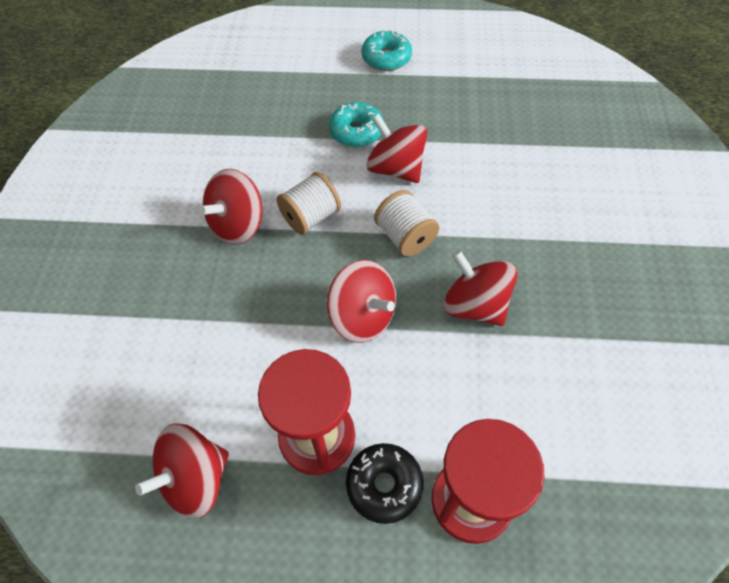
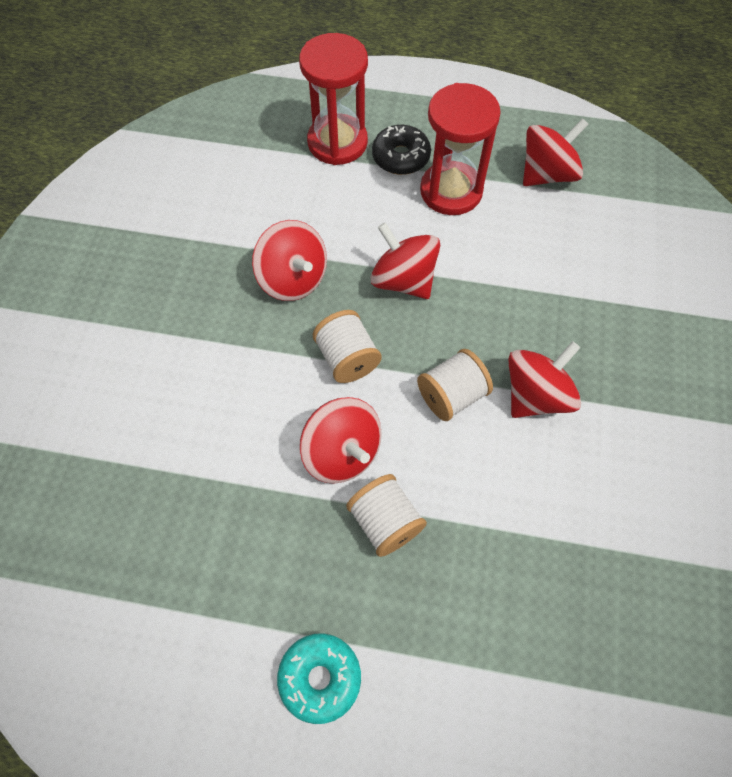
camera: 175 degrees left, 5 degrees up
turquoise donut [329,102,384,147] -> white spool [346,474,427,557]

